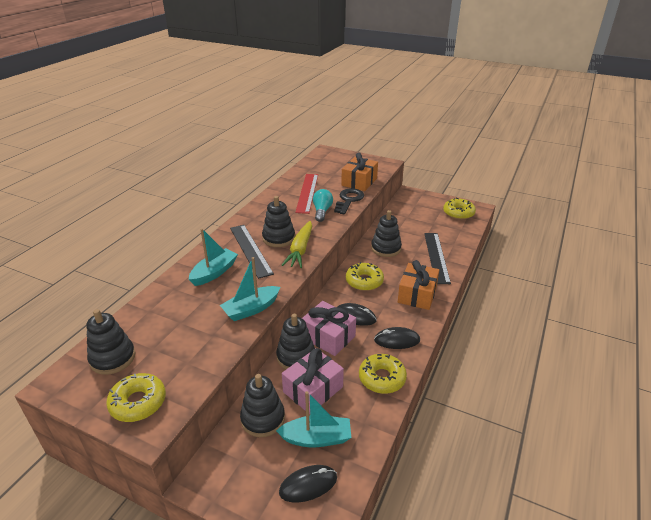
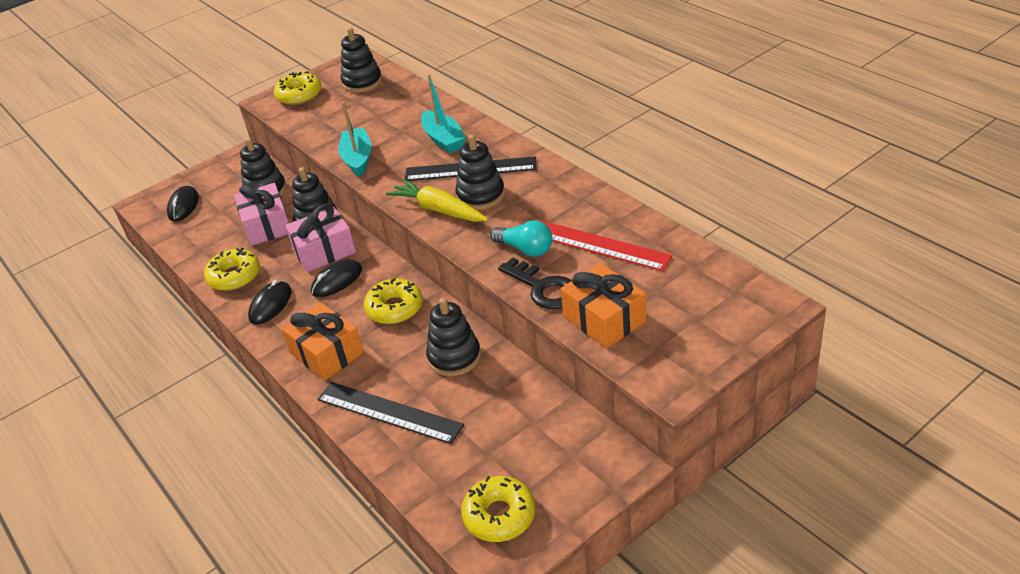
camera: 120 degrees right, 5 degrees up
turquoise boat [276,391,351,448] -> none

